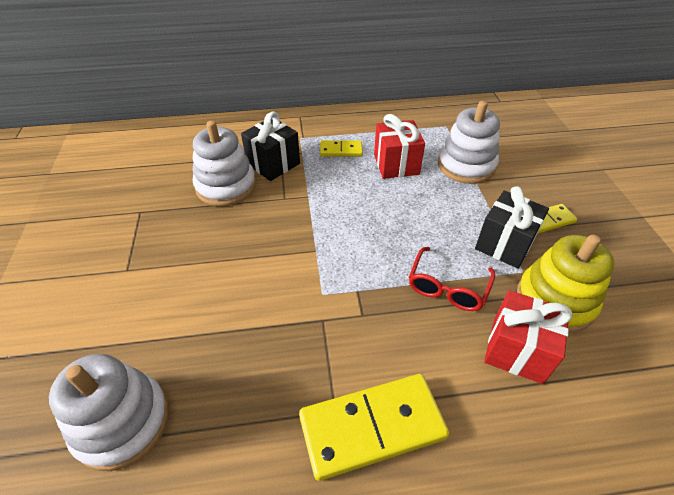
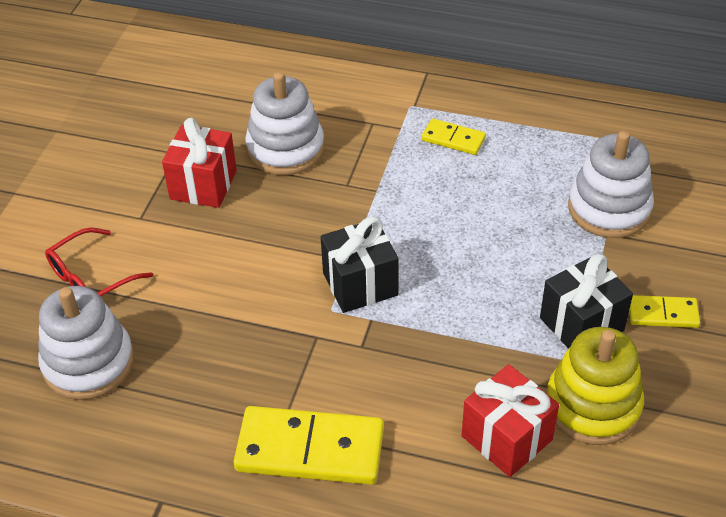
camera: 25 degrees right, 0 degrees up
black gift [241,111,300,181] -> black gift moved to [321,217,399,313]
red gift [374,114,425,179] -> red gift moved to [162,118,237,208]
red glasses [409,247,495,311] -> red glasses moved to [45,228,153,296]

